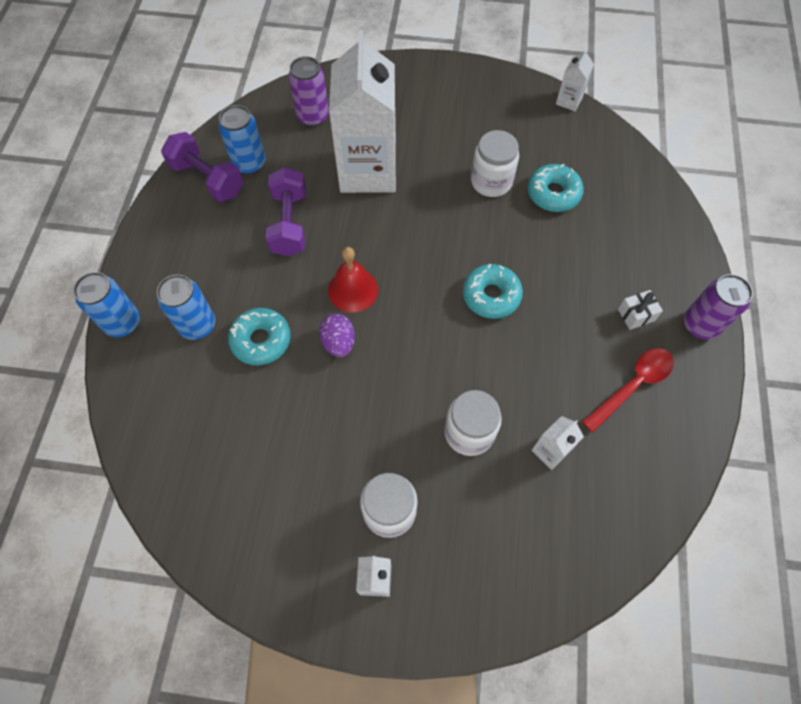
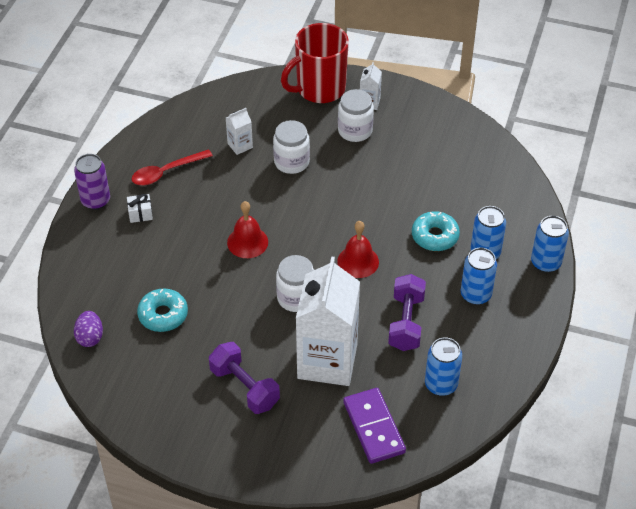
camera: 170 degrees left, 15 degrees down
purple dumbbell [161,132,244,202] -> purple dumbbell moved to [209,342,280,414]
purple can [289,56,329,127] -> purple domino [343,388,406,464]
purple egg [319,314,355,357] -> purple egg moved to [74,311,103,347]
turquoise donut [463,264,523,319] -> red bell [227,201,268,258]
white jar [471,130,519,197] -> white jar moved to [276,255,314,312]
white carton [556,49,594,111] -> none
none -> red mug [281,23,349,103]
none -> blue can [461,248,497,305]

